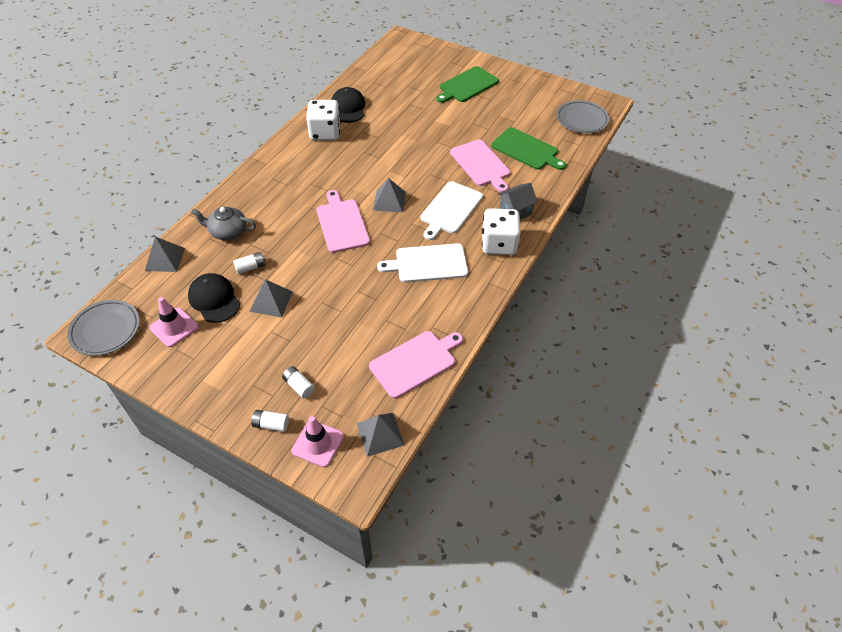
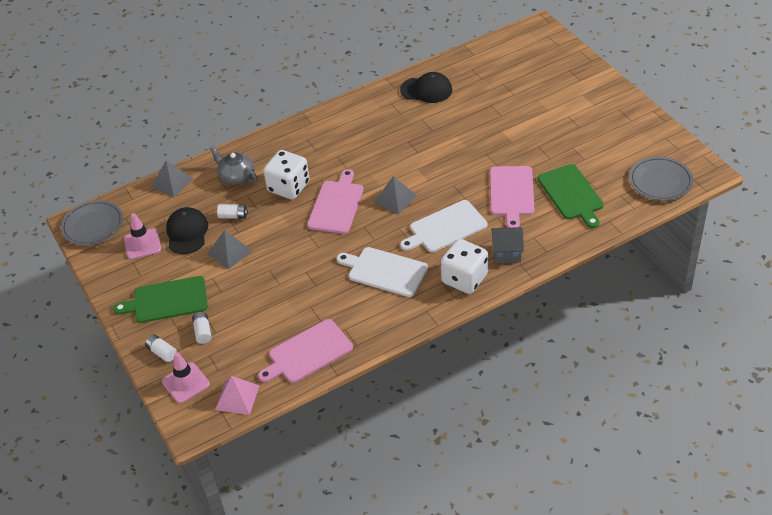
camera: 35 degrees right, 5 degrees down
white dice [306,100,341,140] -> white dice moved to [263,150,310,200]
black cap [331,87,365,123] -> black cap turned 75 degrees clockwise [400,72,452,103]
grey pyramid [356,413,404,457] -> pink pyramid [215,376,260,415]
pink cutting board [369,331,463,399] -> pink cutting board turned 150 degrees clockwise [258,319,353,383]
green cutting board [436,66,499,103] -> green cutting board moved to [113,276,208,323]

